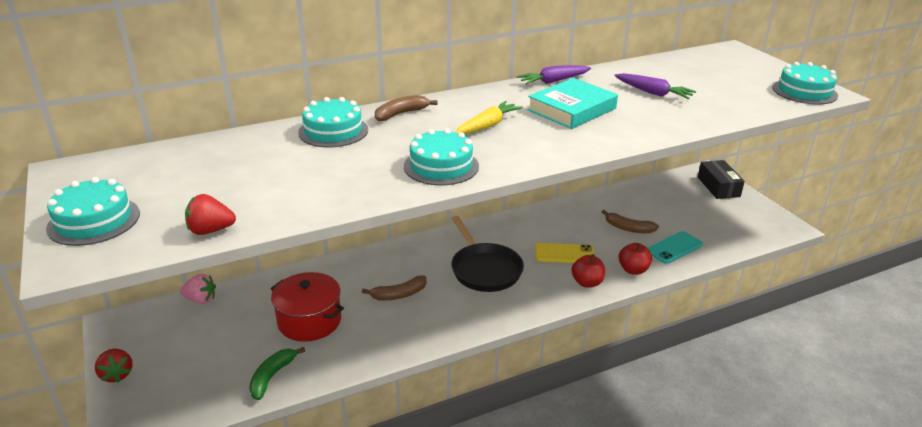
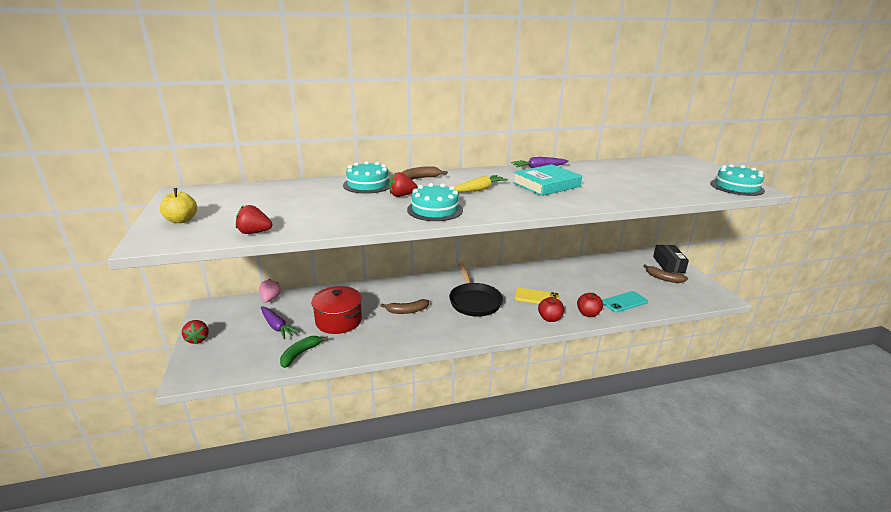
camera: 10 degrees right, 5 degrees down
turquoise cake [46,177,140,246] -> yellow apple [160,188,197,223]
pink strawberry [180,274,216,304] -> pink strawberry turned 105 degrees counterclockwise [259,279,281,303]
brown banana [602,210,659,233] -> brown banana moved to [643,264,688,283]
purple carrot [614,73,696,99] -> purple carrot moved to [261,306,300,340]
none -> red strawberry [389,172,418,197]

